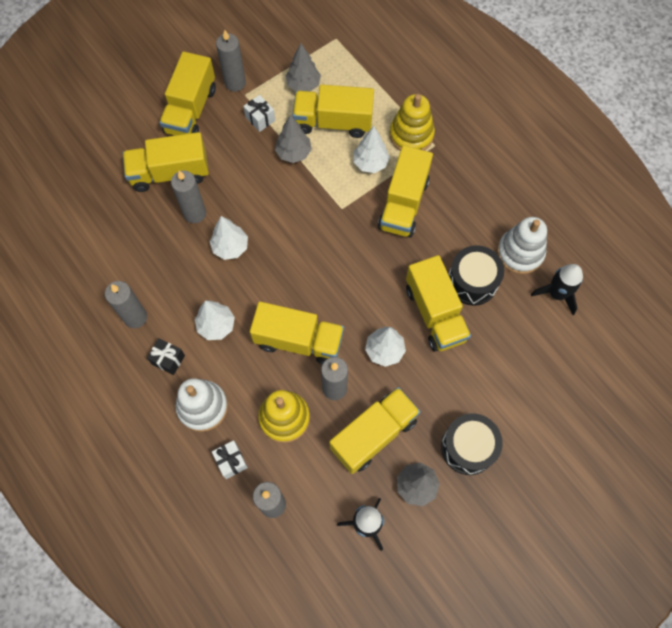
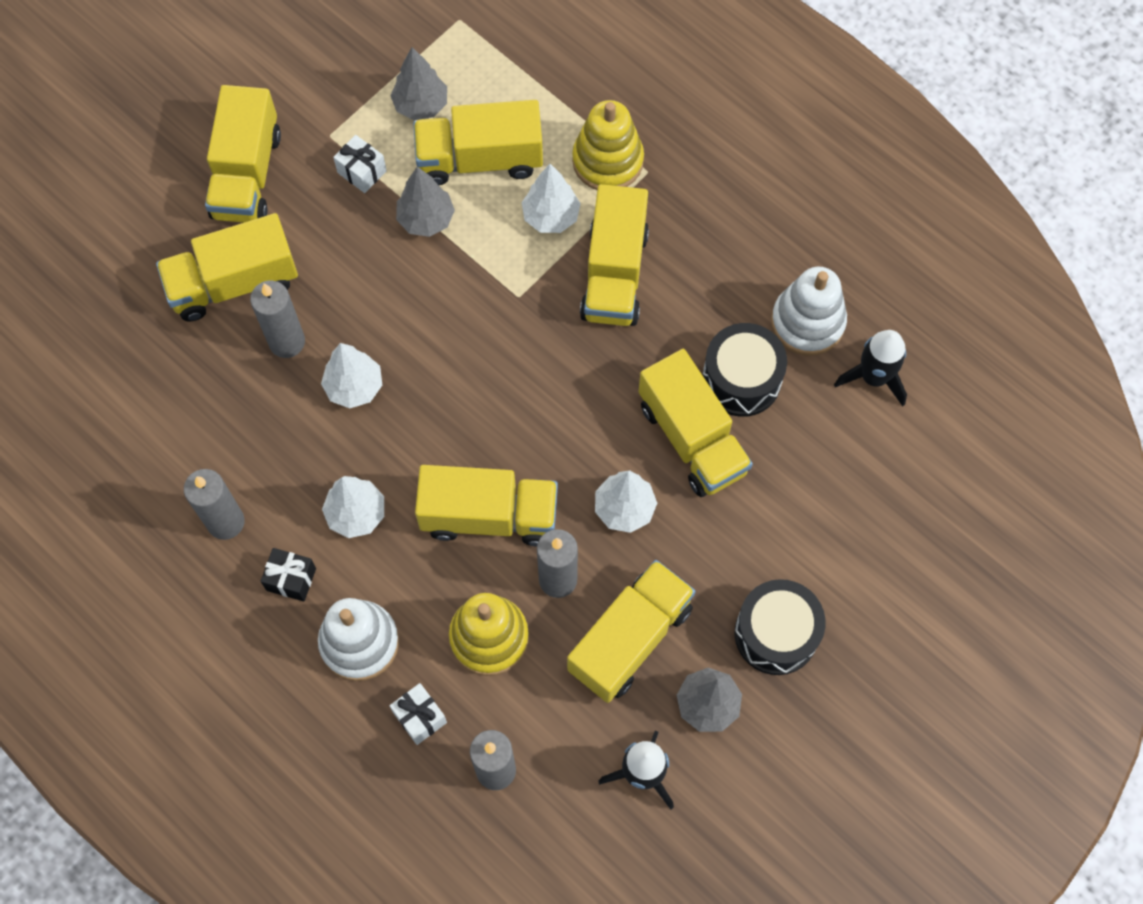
camera: 10 degrees left, 0 degrees up
grey candle [216,30,246,92] -> none

